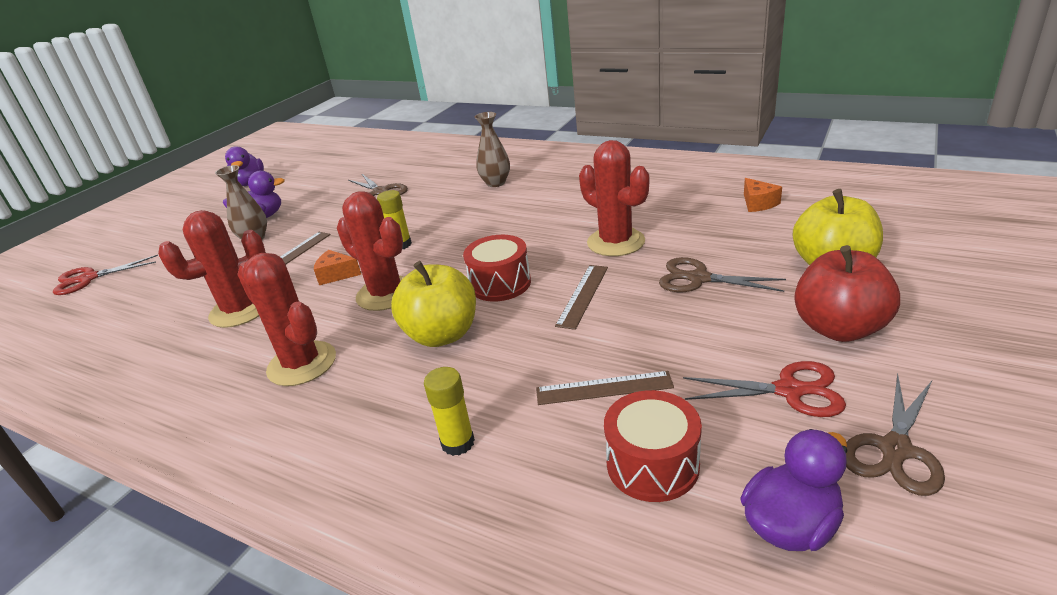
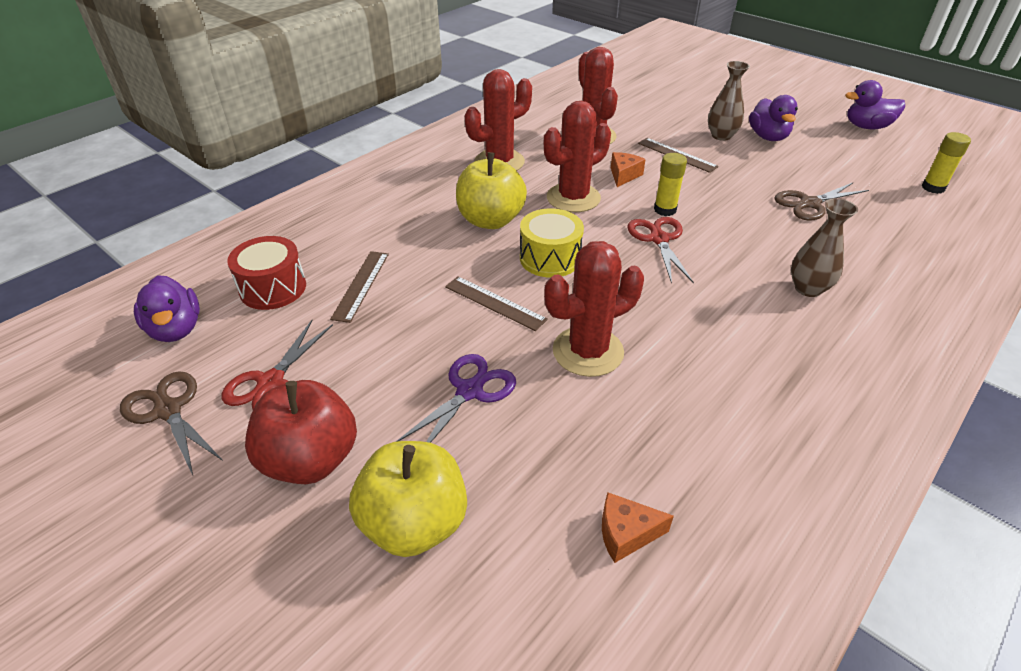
camera: 100 degrees right, 10 degrees up
red scissors [53,255,158,295] -> red scissors moved to [627,217,694,284]
yellow glue stick [424,367,475,456] -> yellow glue stick moved to [922,132,971,194]
red drum [463,235,531,302] -> yellow drum [520,208,584,278]
brown scissors [659,257,786,292] -> purple scissors [396,354,516,443]

